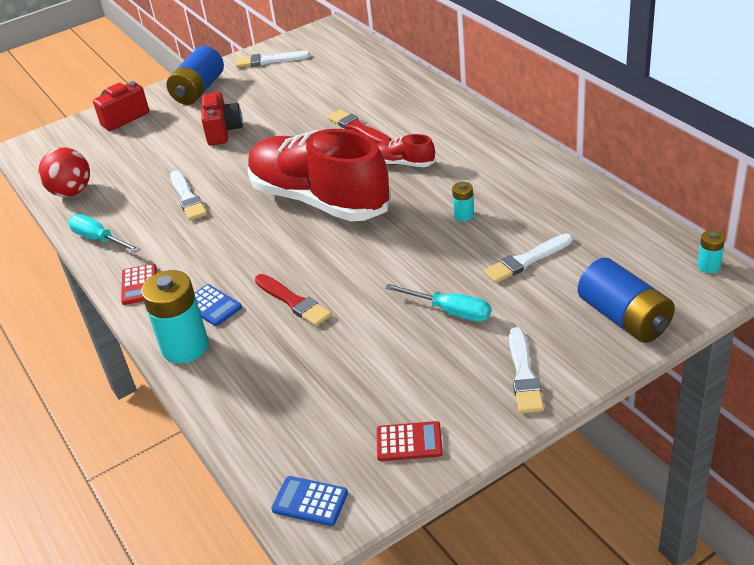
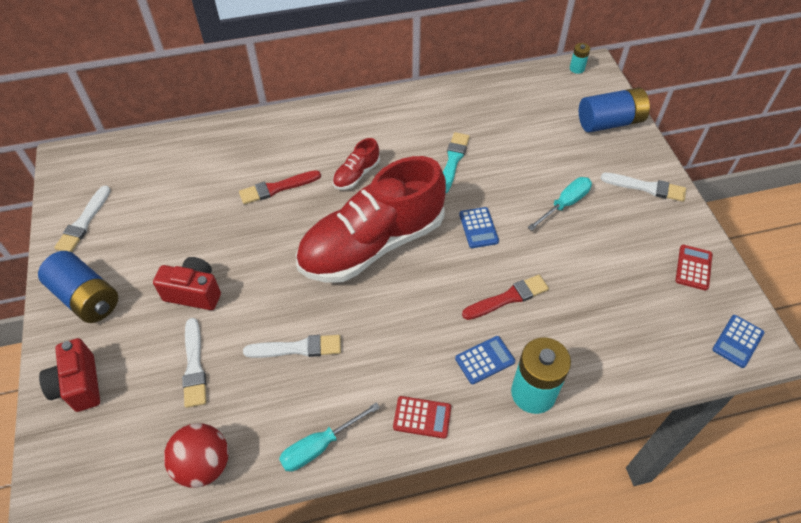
camera: 75 degrees left, 15 degrees up
turquoise battery [452,182,474,221] -> turquoise brush [443,132,470,193]
white brush [483,233,572,283] -> white brush moved to [182,318,206,408]
none -> blue calculator [459,207,499,248]

